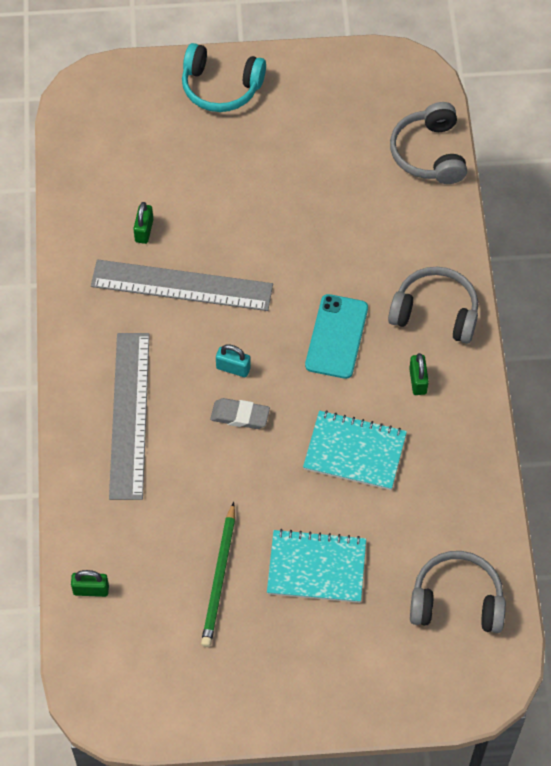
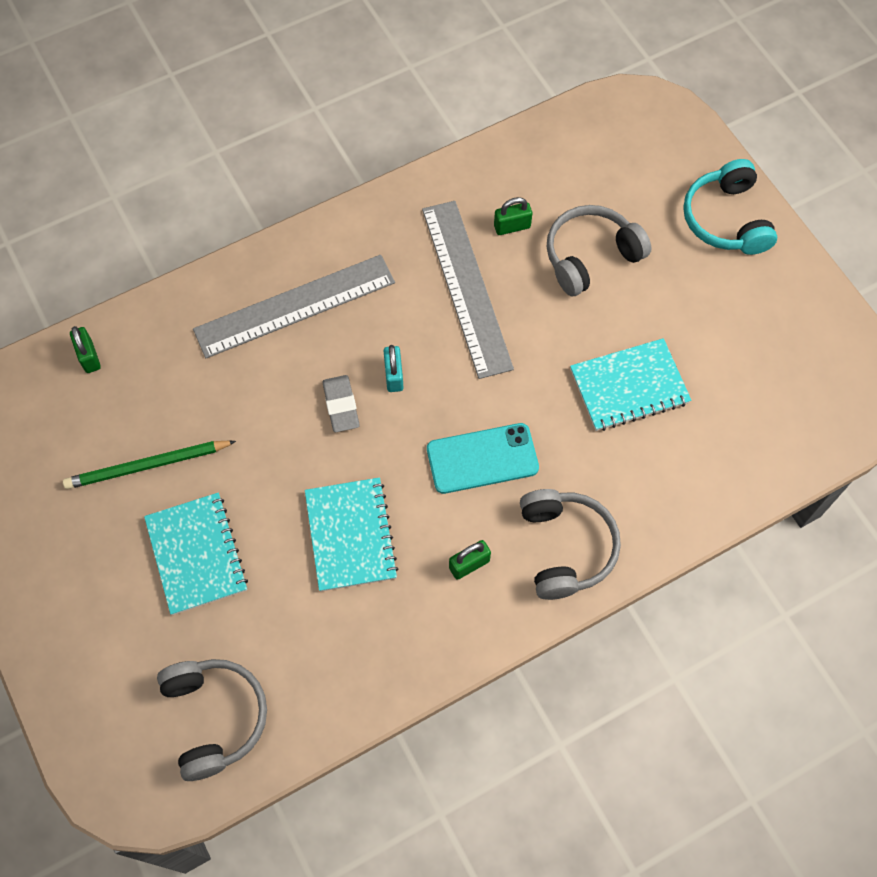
camera: 65 degrees right, 5 degrees up
grey headphones [390,102,467,184] -> grey headphones moved to [547,205,652,296]
none -> turquoise notebook [570,338,691,431]

